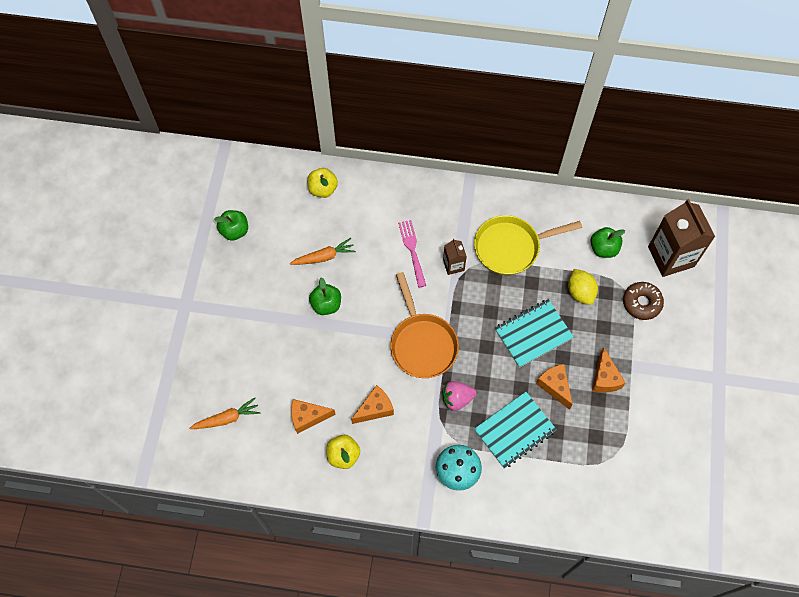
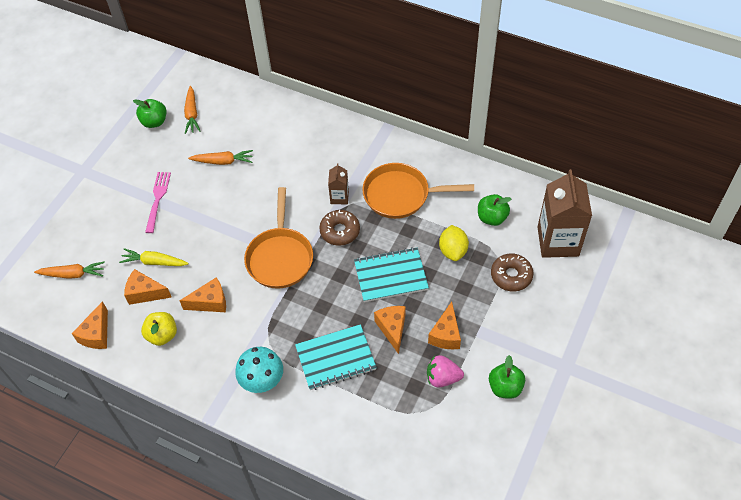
camera: 20 degrees right, 10 degrees down
yellow apple [307,168,338,198] -> none
green apple [309,278,341,315] -> green apple moved to [489,355,525,399]
pink fork [398,220,426,287] -> pink fork moved to [145,172,171,233]
pink strawberry [442,381,476,411] -> pink strawberry moved to [427,355,464,388]
yellow pan [474,215,582,275] -> orange pan [362,163,474,219]
none -> orange cheese [72,301,108,349]
none -> yellow carrot [119,248,189,266]
none -> orange carrot [184,86,201,134]
none -> brown donut [319,210,360,246]

